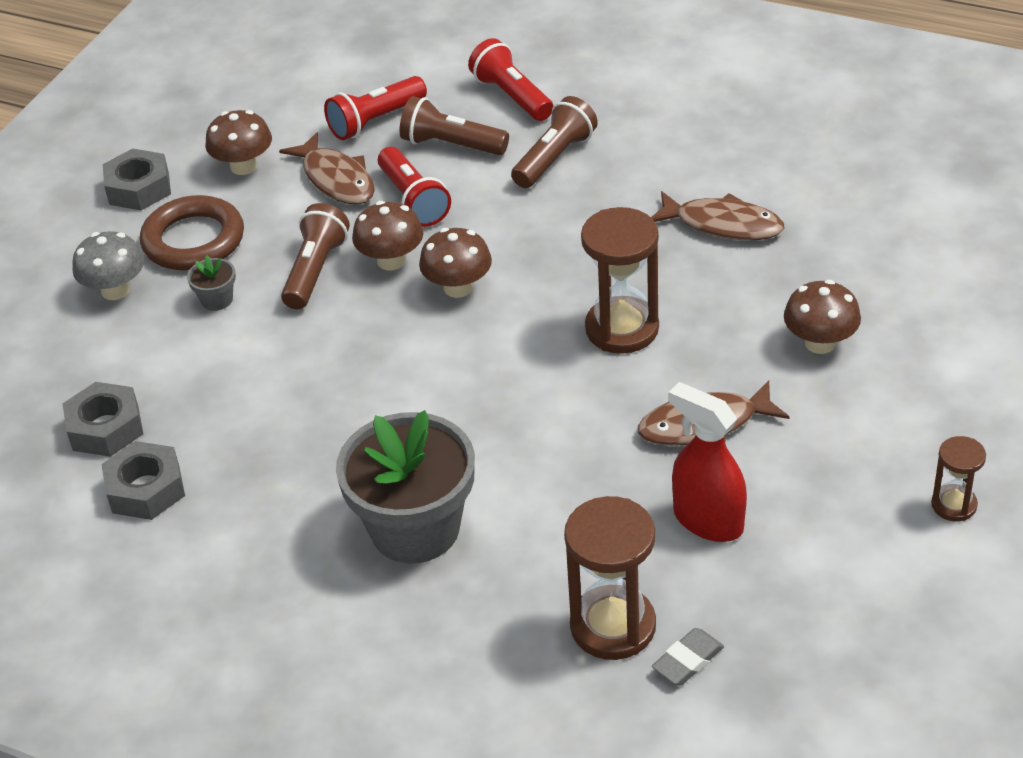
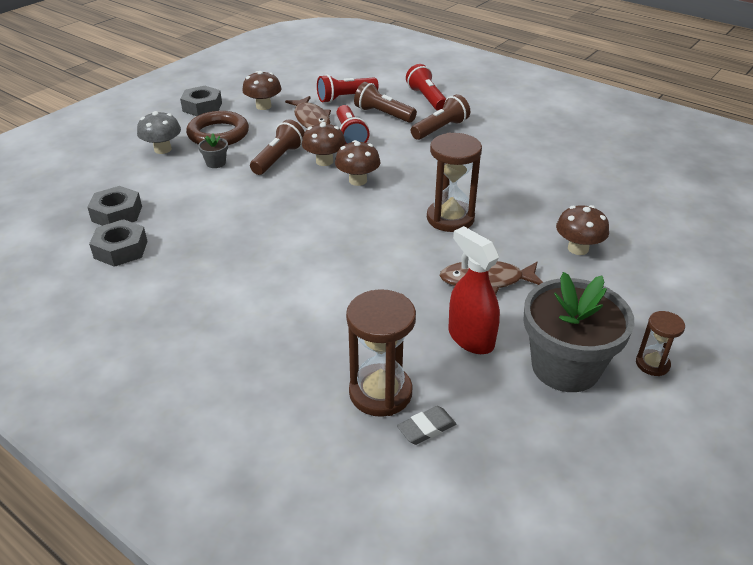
camera: 10 degrees right, 5 degrees down
grey flower pot [336,410,475,563] -> grey flower pot moved to [523,272,634,392]
brown fish [651,191,785,240] -> none

